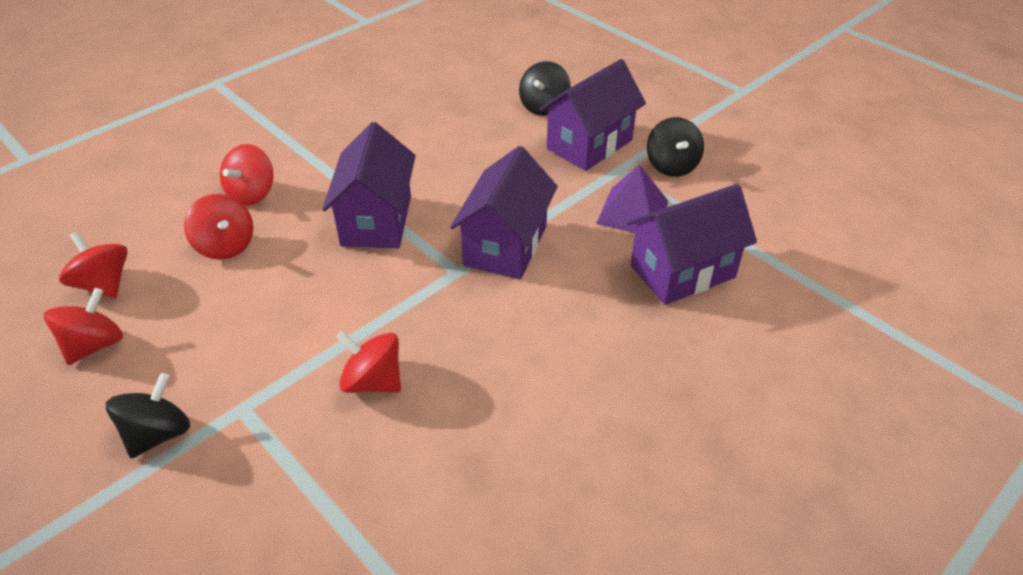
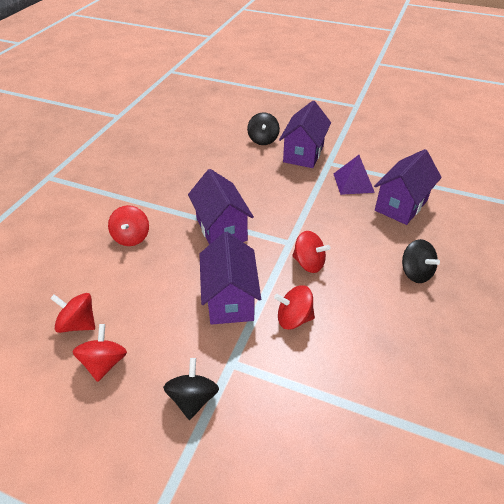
camera: 25 degrees left, 0 degrees up
red spinning top [184,194,253,260] -> red spinning top moved to [292,231,330,273]
purple house [450,146,558,280] -> purple house moved to [199,232,261,325]
black spinning top [647,117,704,177] -> black spinning top moved to [402,239,440,283]

